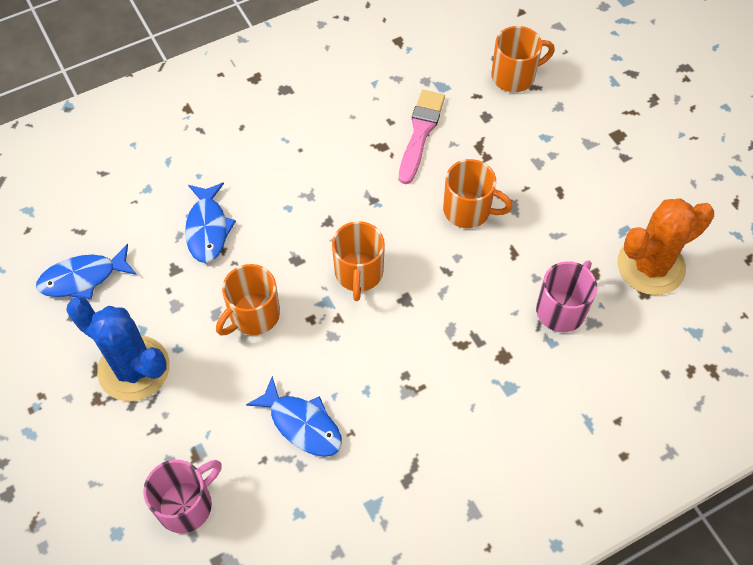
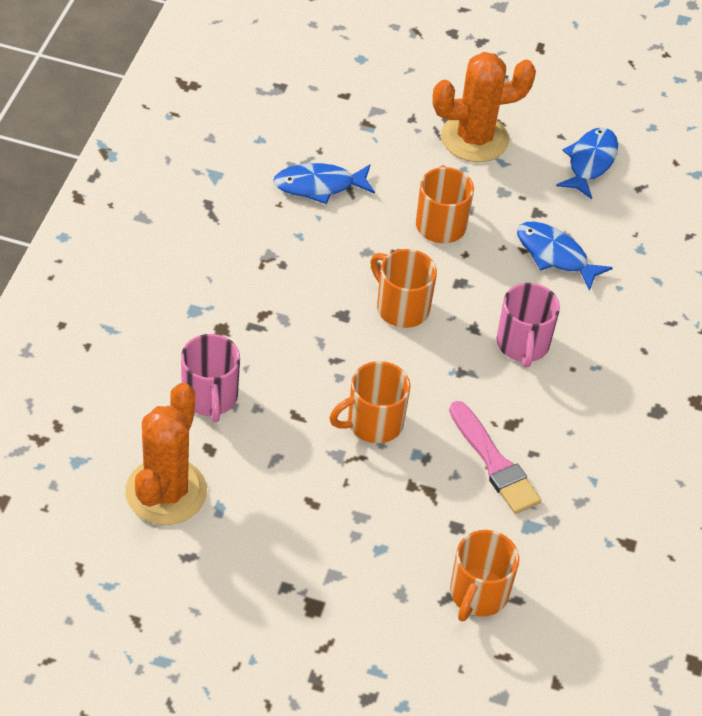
camera: 130 degrees right, 10 degrees down
blue cactus [66,297,170,401] -> orange cactus [432,52,536,162]
pink mug [143,460,222,533] -> pink mug moved to [497,283,560,367]

